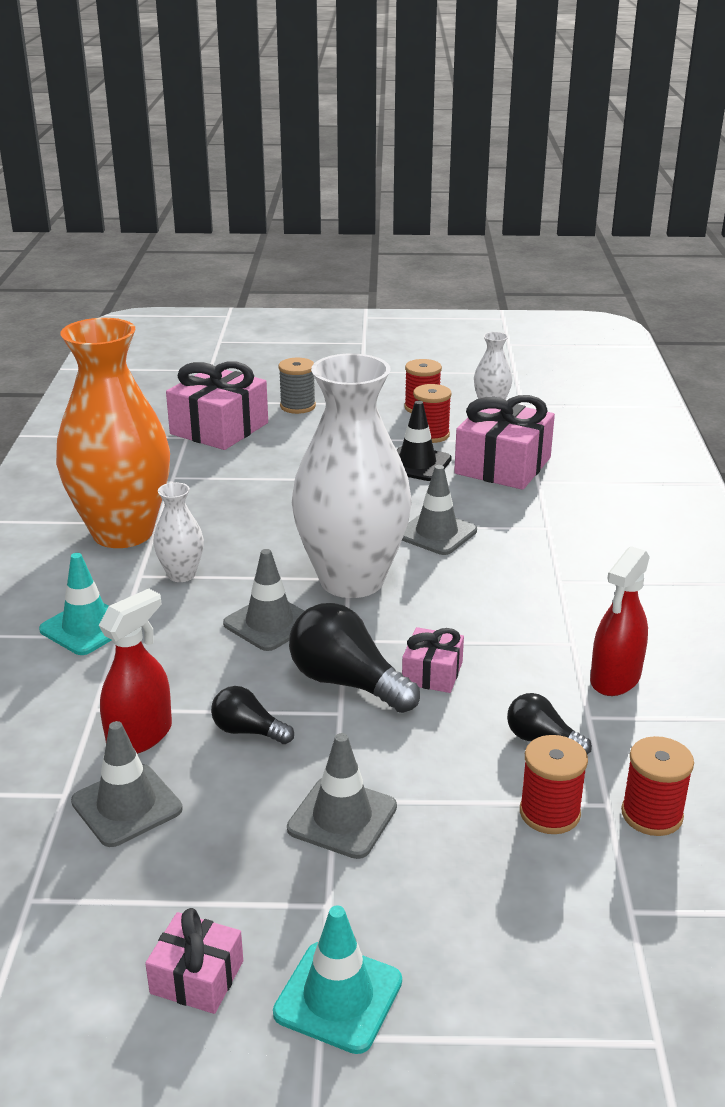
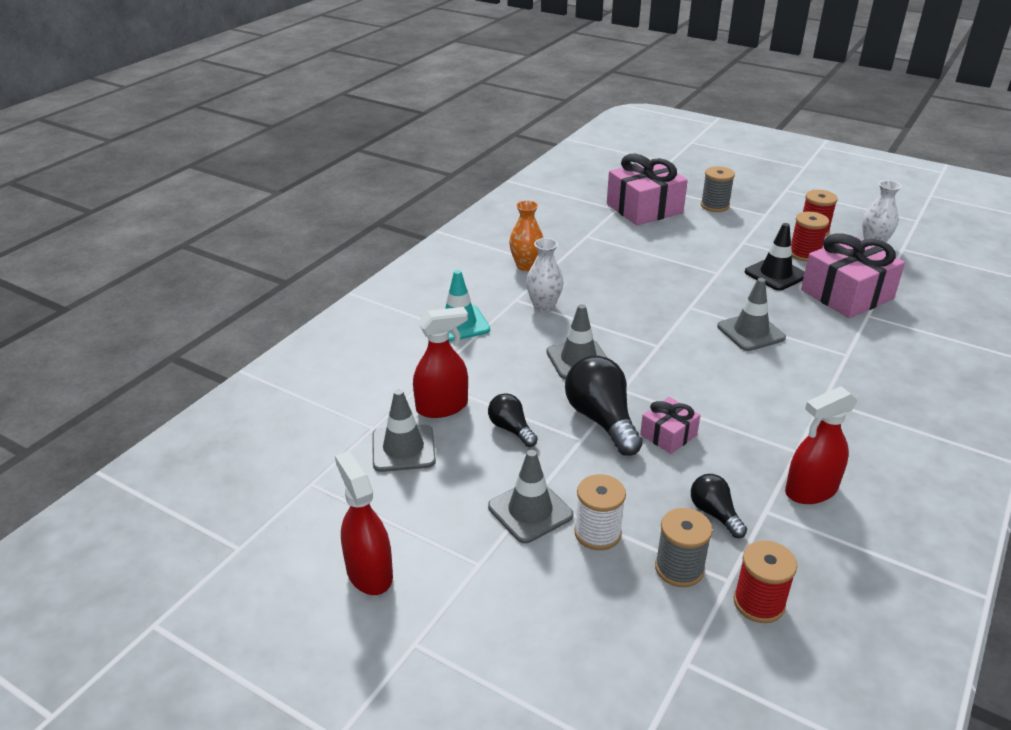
camera: 30 degrees right, 5 degrees up
orange vase [56,318,170,548] -> orange vase [509,200,543,271], size x0.43
pink gift [145,908,243,1014] -> red spray bottle [335,451,393,595]
turquoise traffic cone [273,905,402,1054] -> none
white vase [292,354,412,598] -> none
red spool [520,735,588,834] -> grey spool [655,508,713,587]
none -> white spool [575,474,626,550]

